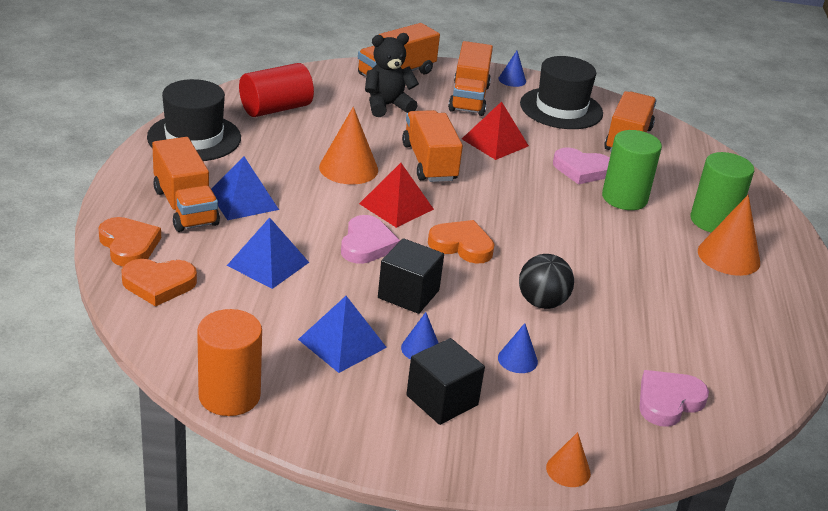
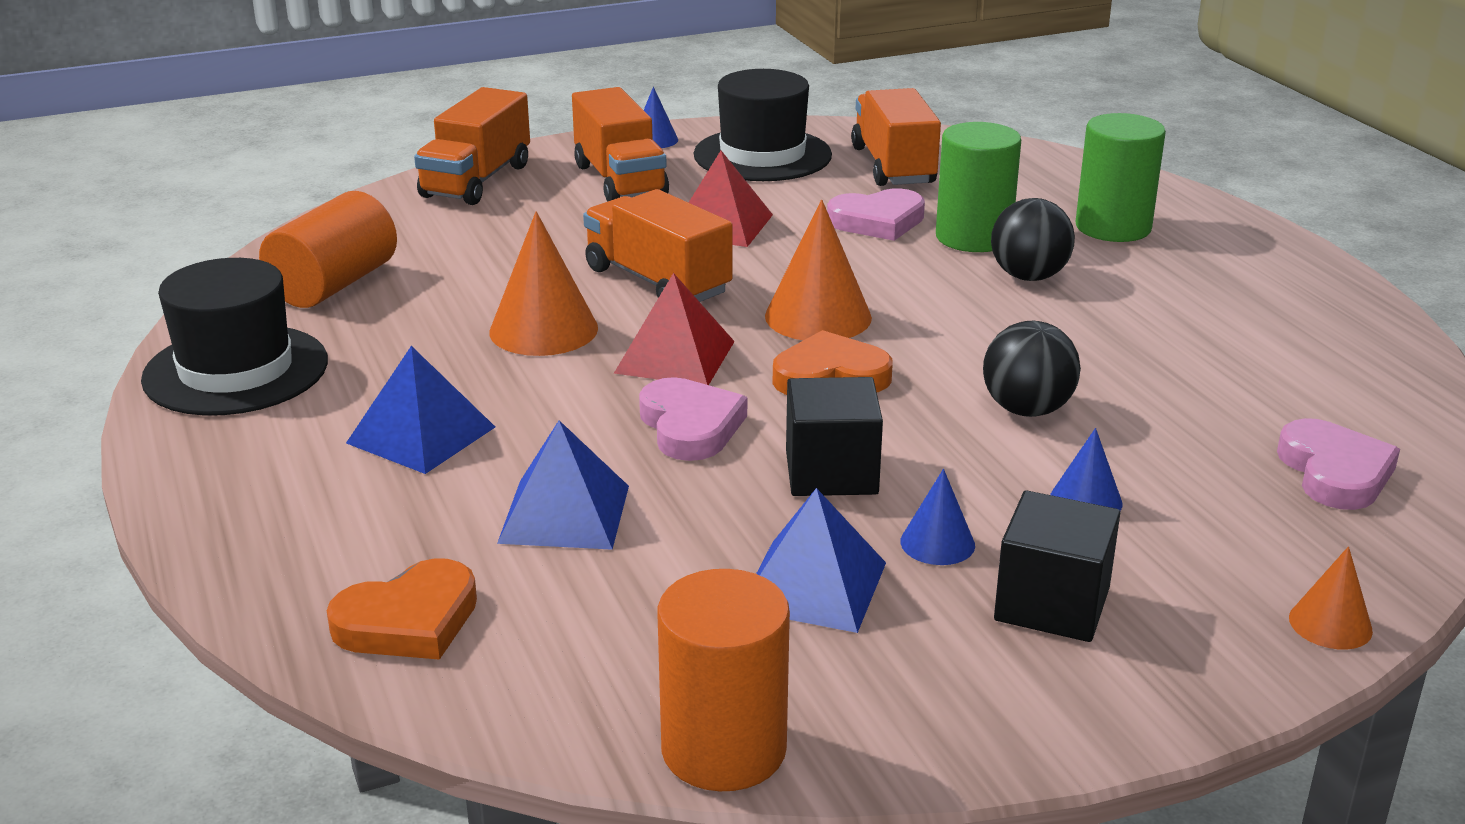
camera: 25 degrees left, 5 degrees down
orange heart [98,217,161,267] -> none
orange truck [152,137,220,232] -> none
red cylinder [239,63,314,117] -> orange cylinder [259,191,397,308]
black teddy bear [365,33,419,117] -> none
pink heart [639,370,709,427] -> pink heart turned 150 degrees clockwise [1277,418,1400,510]
orange cone [698,195,760,276] -> orange cone moved to [765,200,872,340]
none -> black ball [991,198,1075,281]

